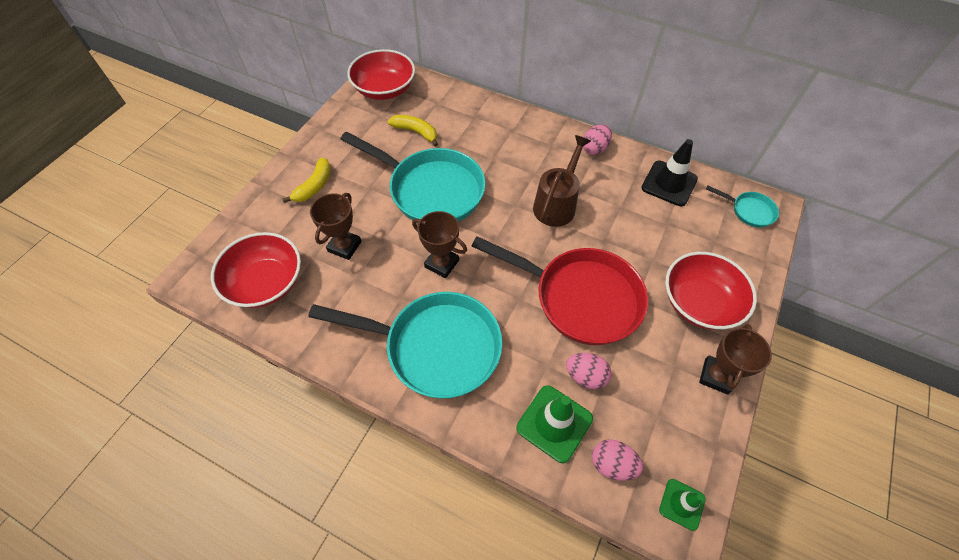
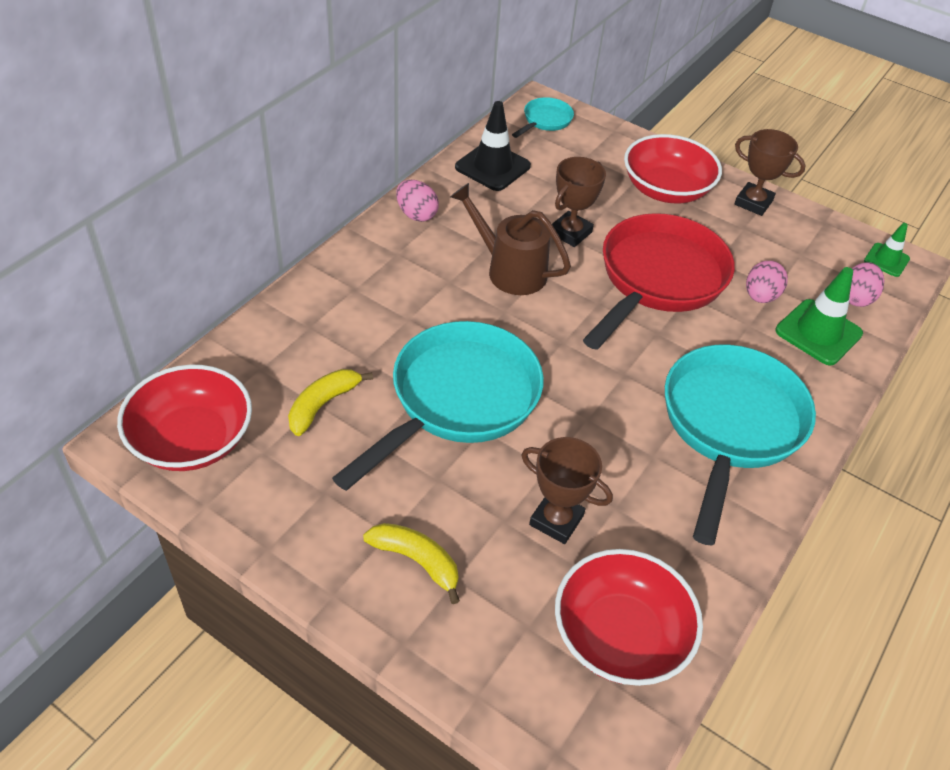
camera: 85 degrees left, 10 degrees down
brown trophy [412,211,467,278] -> brown trophy moved to [552,157,606,247]

